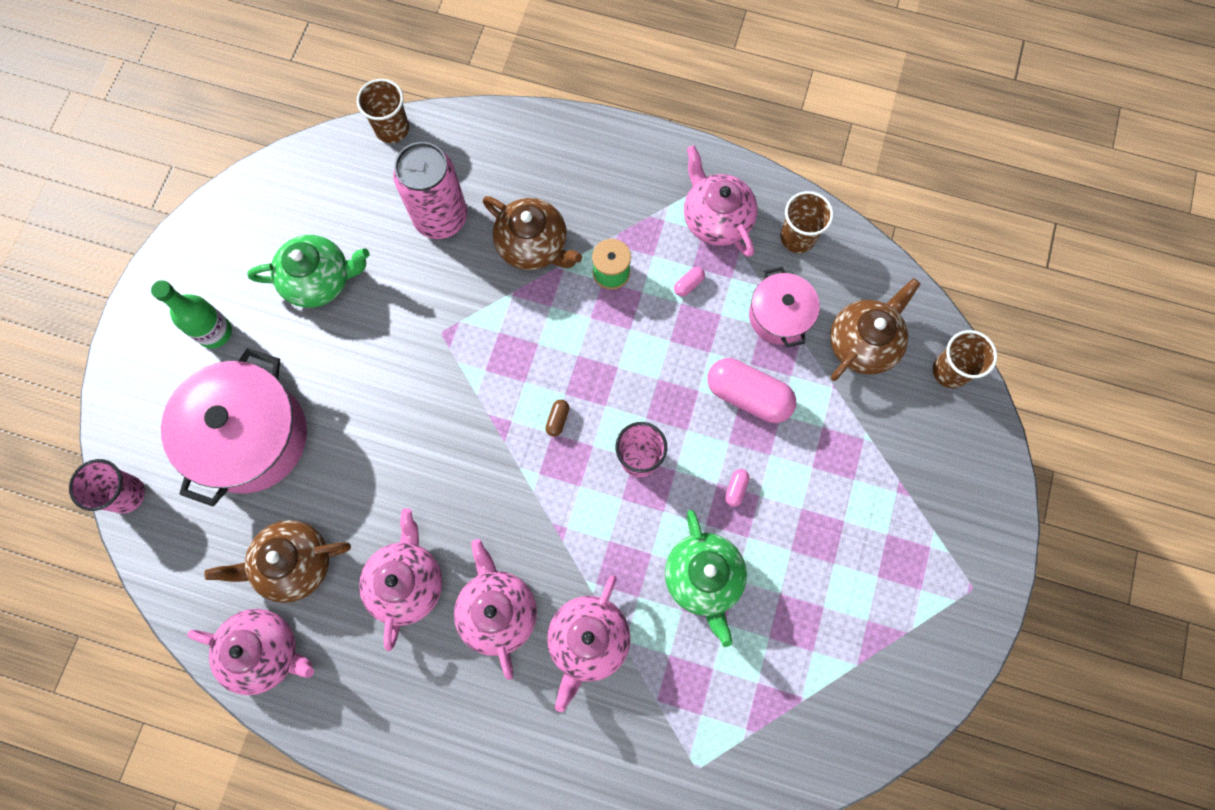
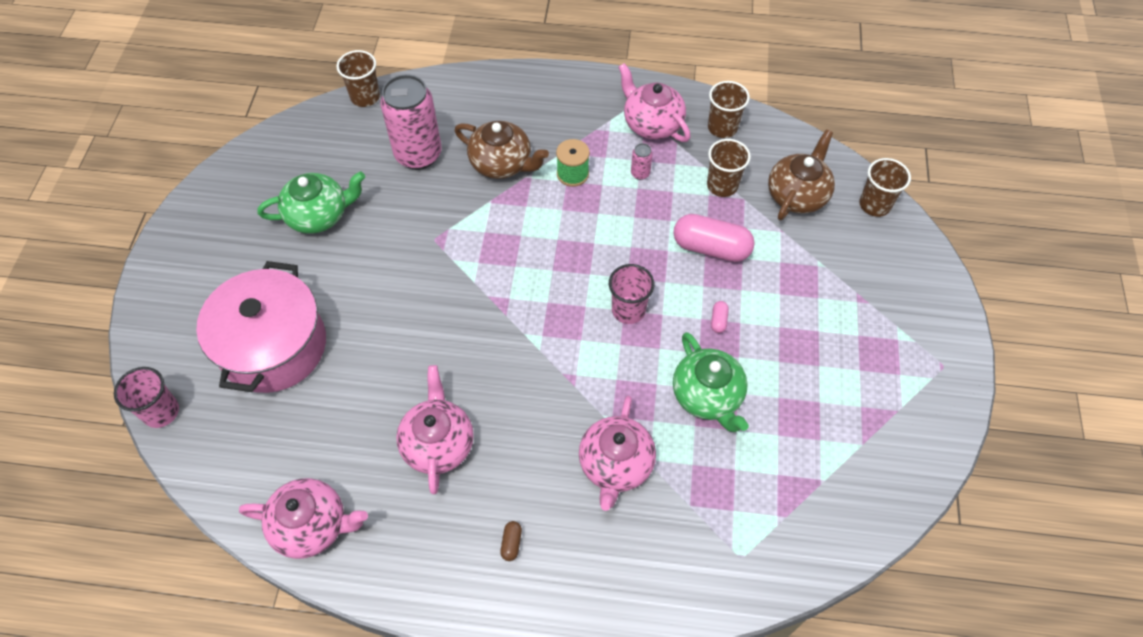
camera: 10 degrees left, 15 degrees down
green bottle [151,280,232,349] -> none
brown teapot [204,520,351,603] -> none
pink teapot [454,539,537,680] -> none
brown capsule [546,400,569,437] -> brown capsule moved to [500,521,522,561]
pink capsule [674,267,705,297] -> pink can [631,143,653,180]
pink pot [749,267,820,347] -> brown cup [707,139,751,197]

